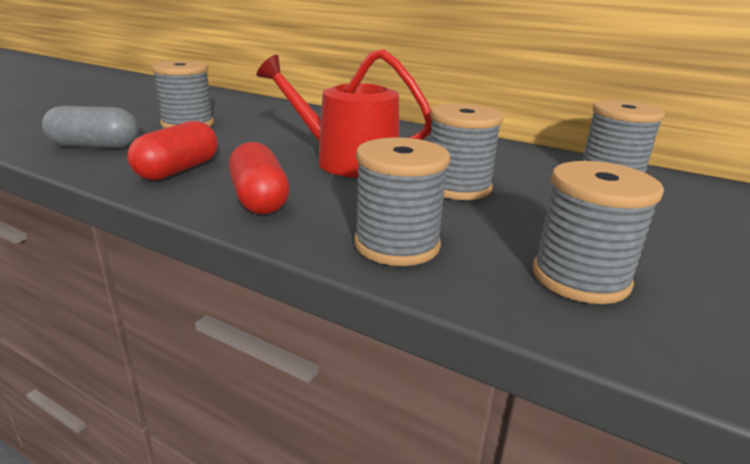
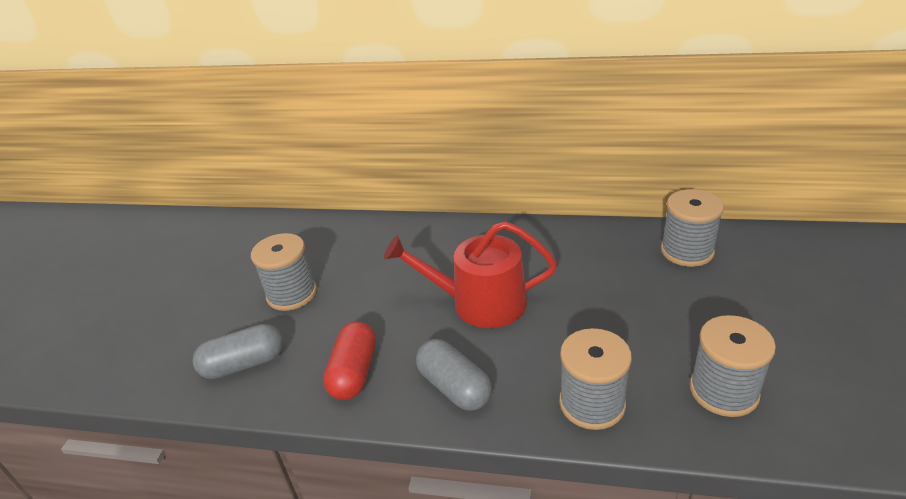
camera: 15 degrees left, 10 degrees up
red capsule [229,142,290,214] -> grey capsule [416,339,492,411]
grey spool [430,103,503,200] -> none

